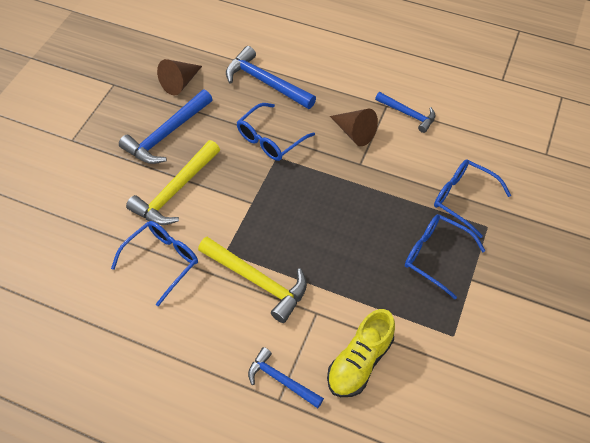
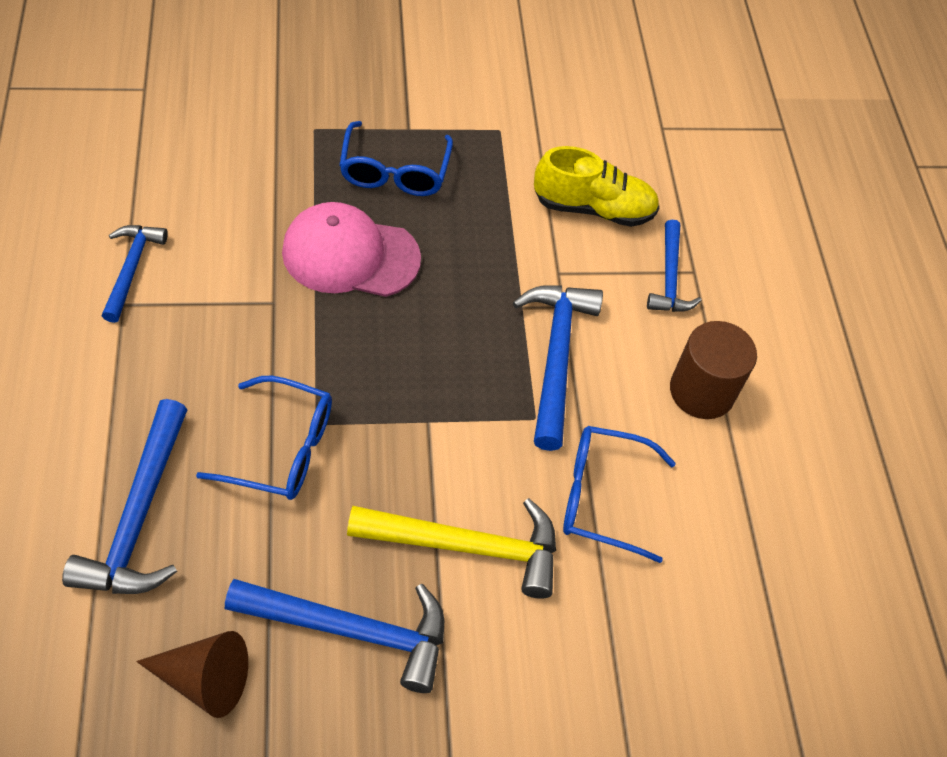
camera: 125 degrees left, 0 degrees up
yellow hammer [198,237,307,323] -> blue hammer [513,285,603,451]
brown cone [330,109,378,146] -> none
blue glasses [434,159,511,238] -> none
none -> pink cap [282,202,421,297]
none -> brown cylinder [670,321,757,419]

